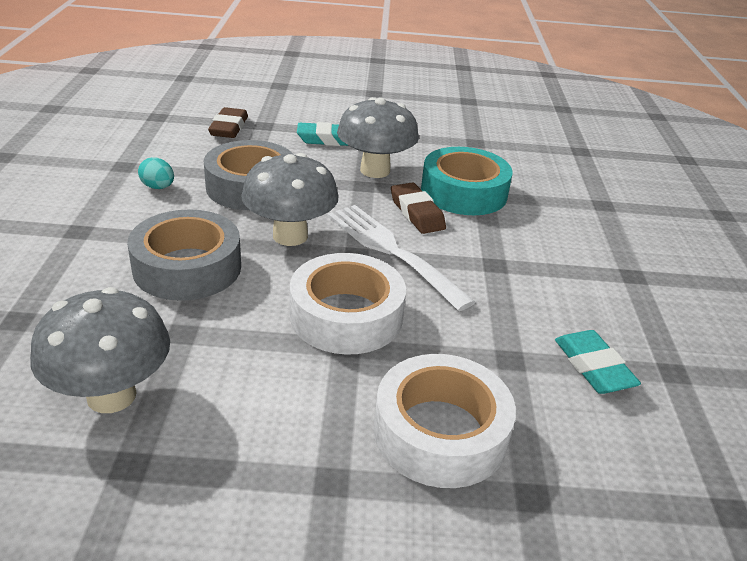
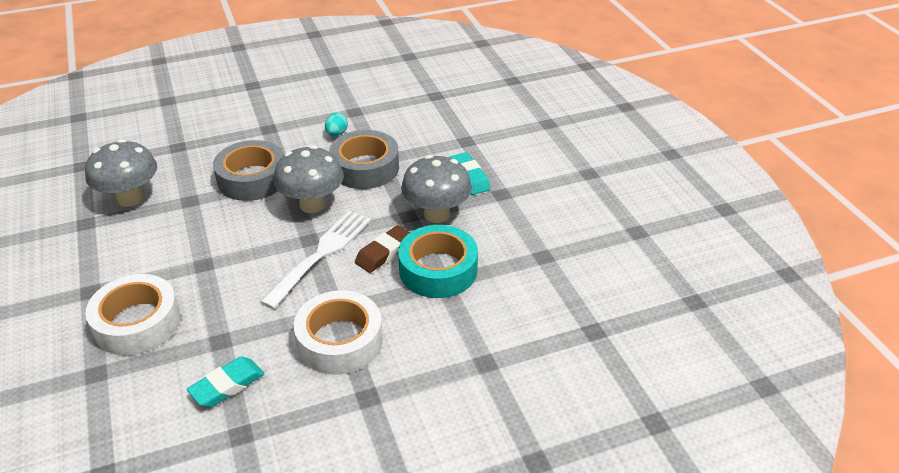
camera: 70 degrees right, 5 degrees up
brown eraser [208,107,248,138] -> none
white tape [290,253,406,355] -> white tape moved to [294,290,383,375]

